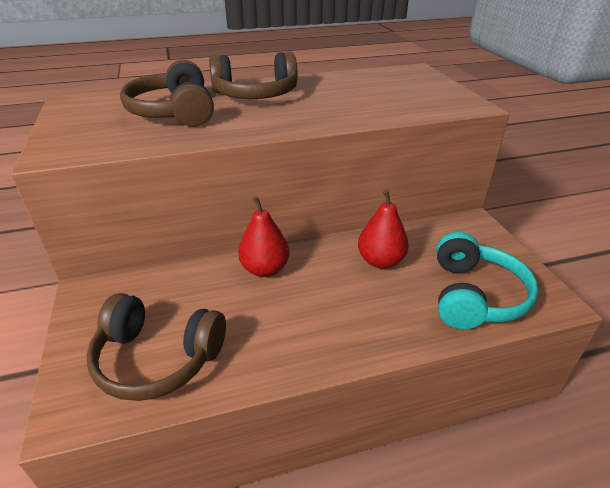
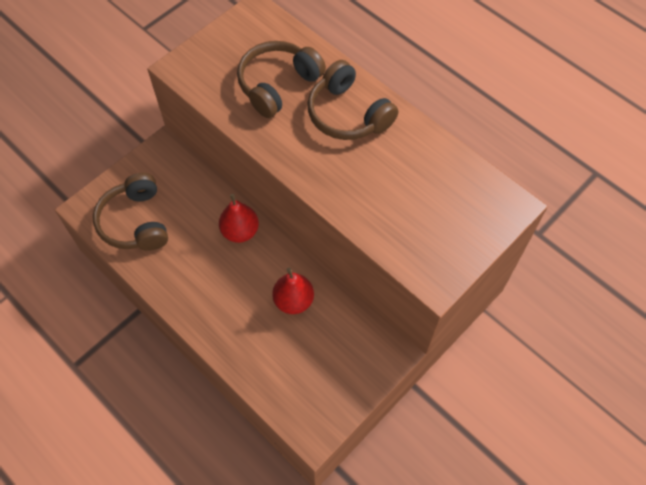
camera: 60 degrees right, 25 degrees up
turquoise headphones [437,232,539,330] -> none

